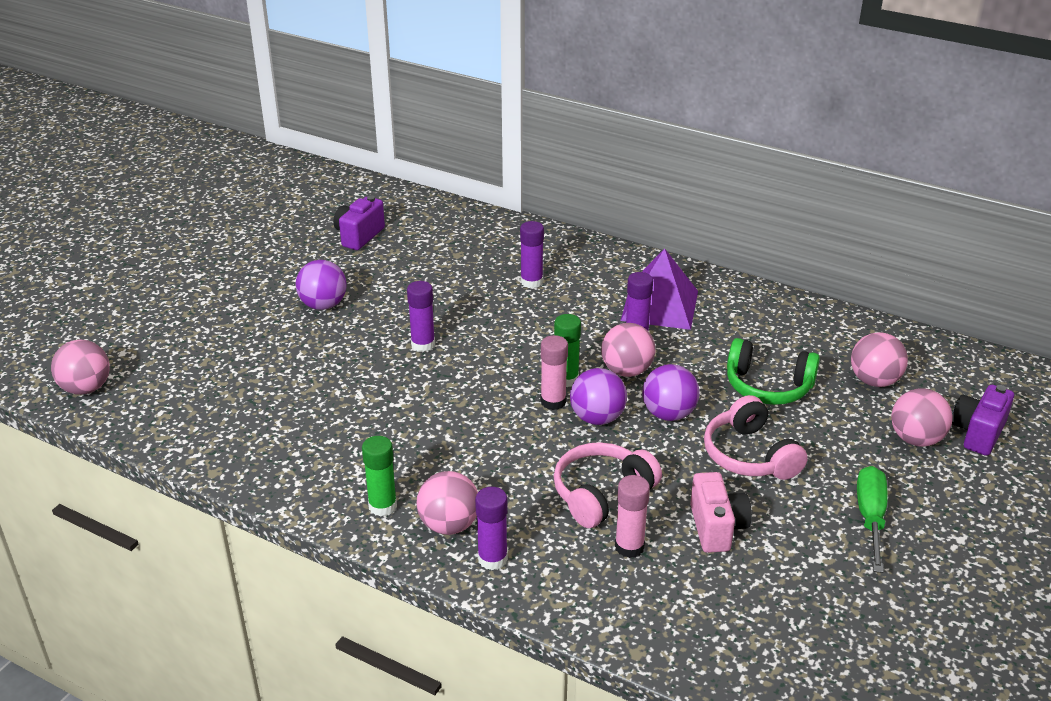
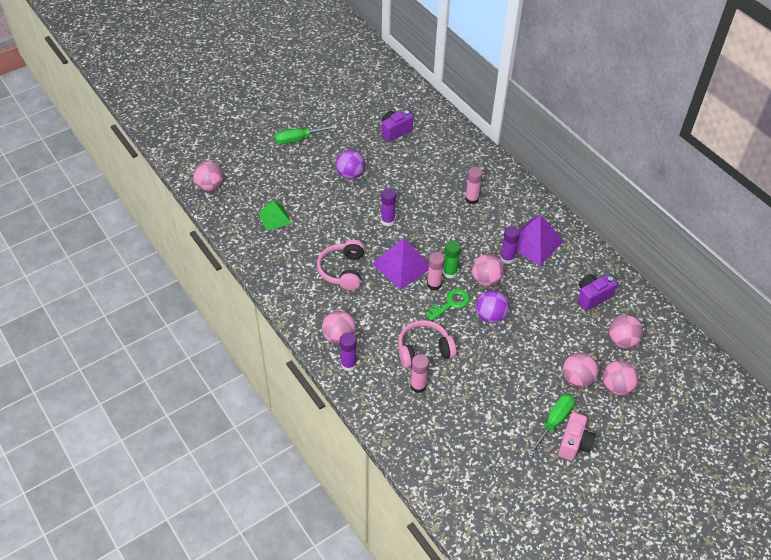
camera: 25 degrees right, 15 degrees up
green glue stick [362,436,397,516] -> none
purple glue stick [520,221,544,288] -> pink glue stick [465,167,483,204]
purple ball [570,368,627,425] -> green key [425,289,470,321]
pink camera [690,472,752,553] -> pink camera moved to [558,412,596,461]
pink headphones [704,395,808,480] -> pink headphones moved to [317,240,364,290]
green headphones [727,338,820,405] -> none
purple camera [952,385,1014,456] -> purple camera moved to [578,274,617,310]
none -> green pyramid [258,201,292,231]
none -> green screwdriver [275,125,337,144]
none -> purple pyramid [372,238,429,290]
none -> pink ball [563,352,598,387]

